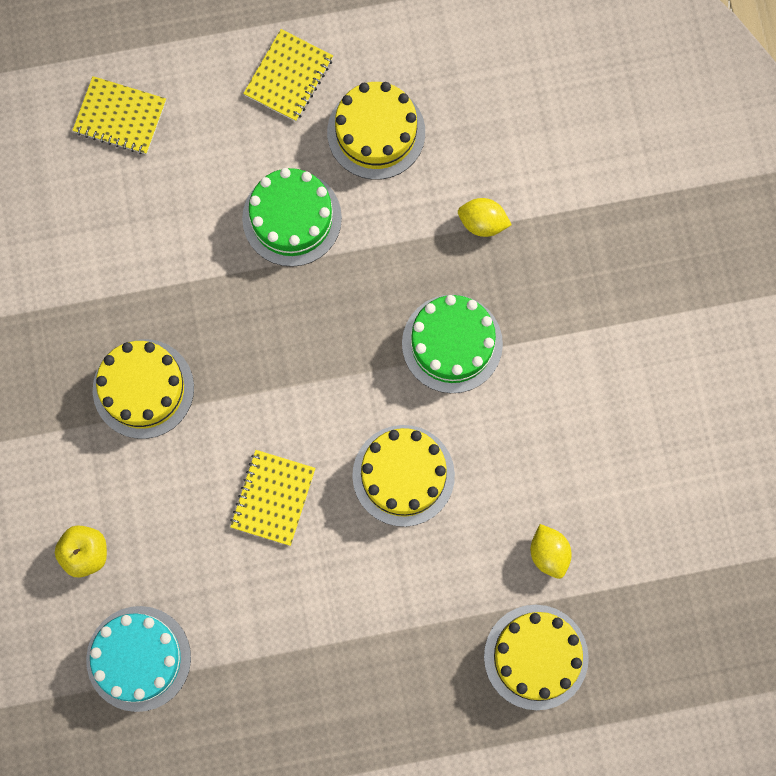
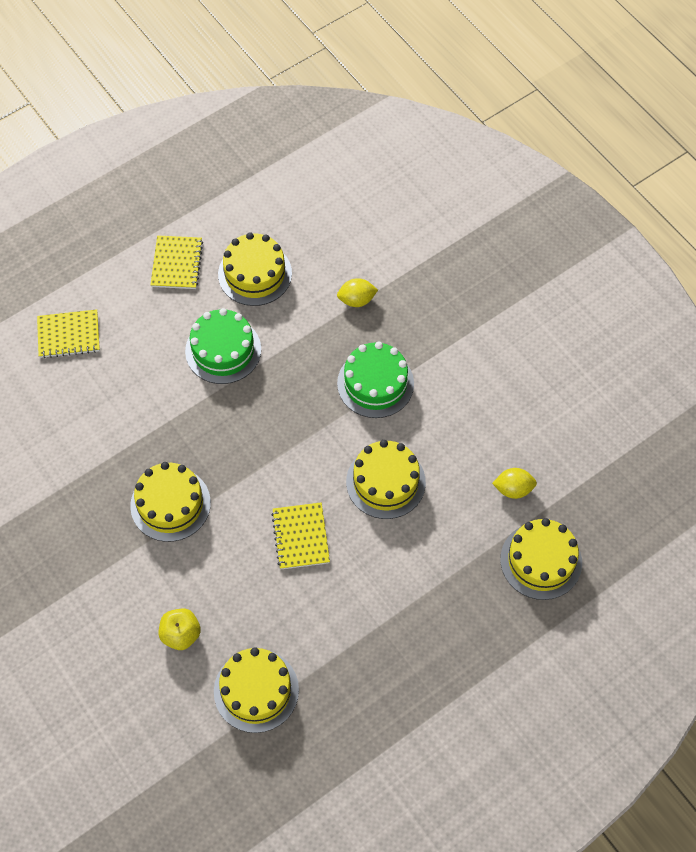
camera: 25 degrees left, 15 degrees down
turquoise cake [86,606,191,712] -> yellow cake [214,647,299,733]
yellow lemon [531,524,572,579] -> yellow lemon turned 45 degrees counterclockwise [492,468,537,499]

